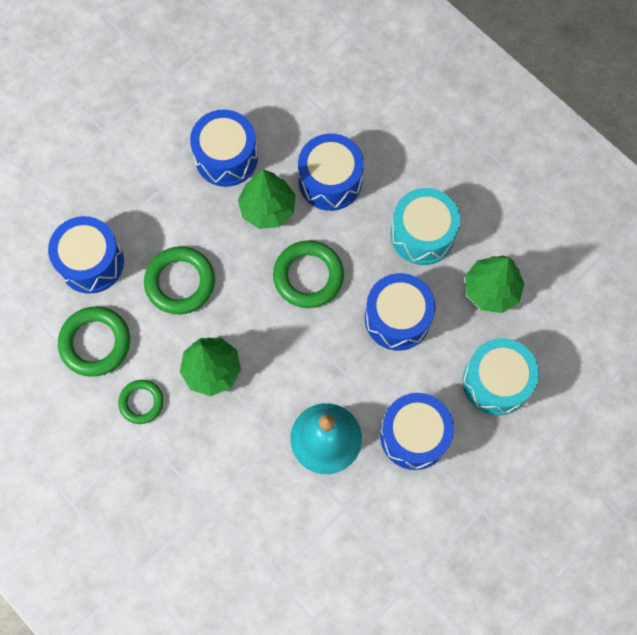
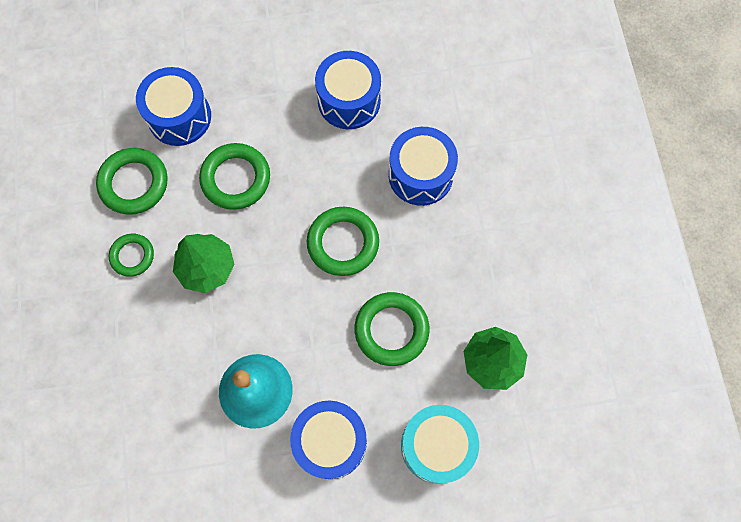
camera: 35 degrees right, 0 degrees up
green tree [238,170,296,229] -> none
blue drum [365,273,435,351] -> green ring [354,292,430,366]
turquoise drum [390,188,461,265] -> none

